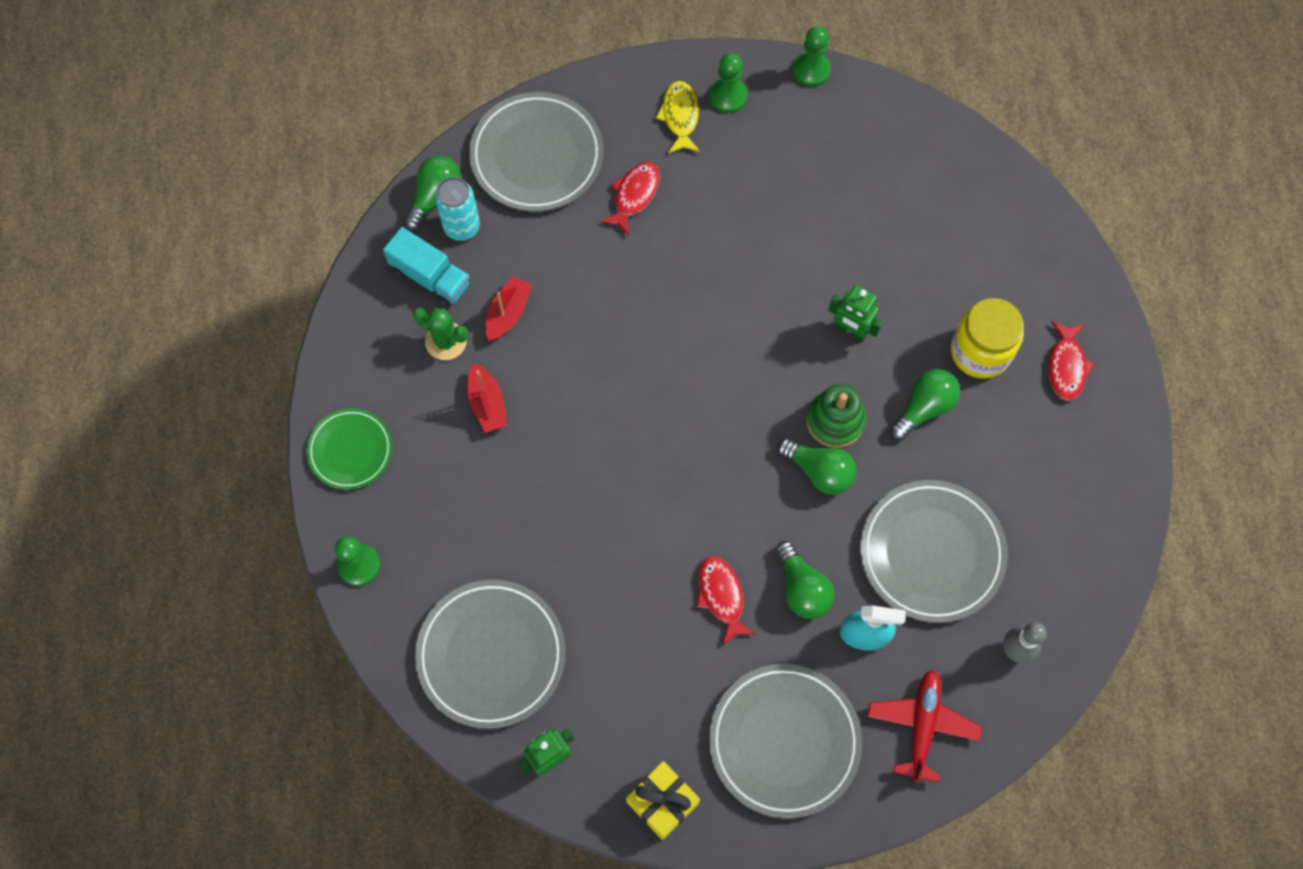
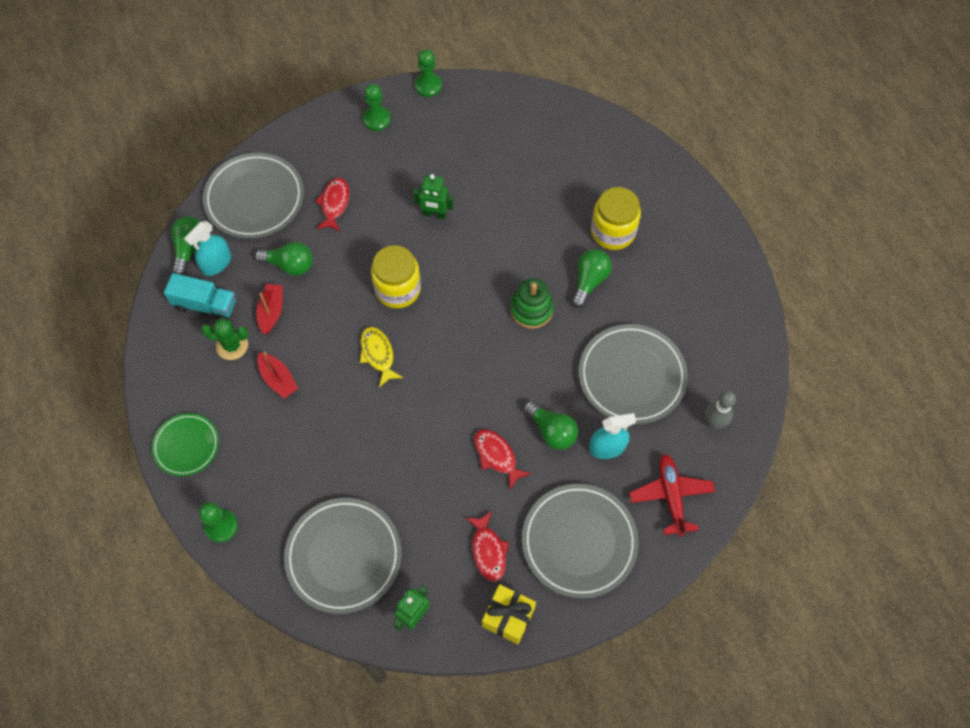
camera: 20 degrees left, 5 degrees down
turquoise can [435,177,480,241] -> turquoise spray bottle [184,221,231,276]
yellow fish [656,81,700,153] -> yellow fish moved to [360,327,403,387]
green light bulb [778,438,857,495] -> green light bulb moved to [255,242,313,276]
green robot [829,285,882,342] -> green robot moved to [413,174,454,219]
red fish [1048,321,1095,401] -> red fish moved to [465,511,509,582]
none -> yellow jar [371,245,421,308]

